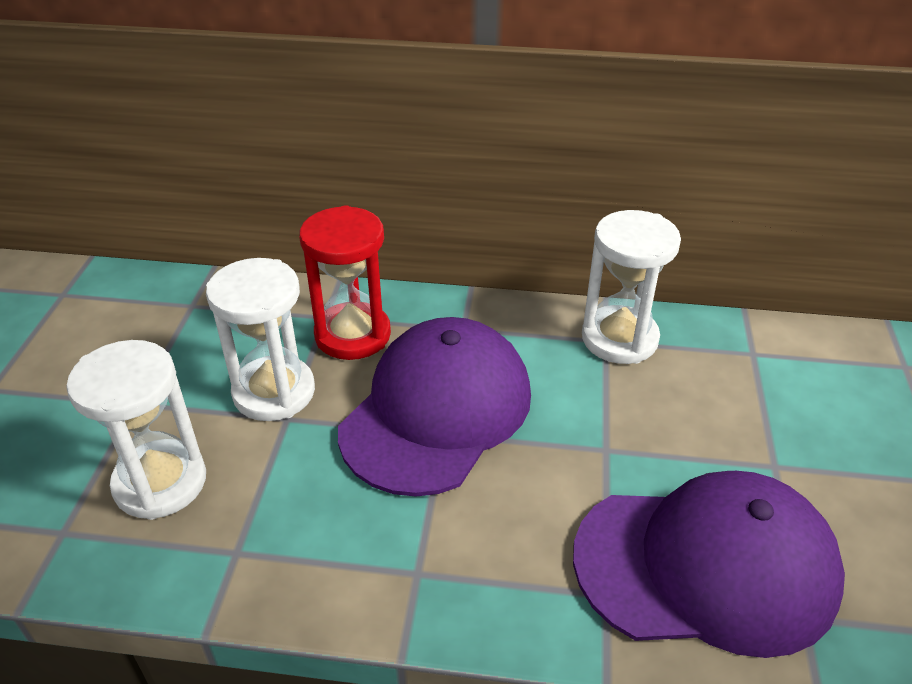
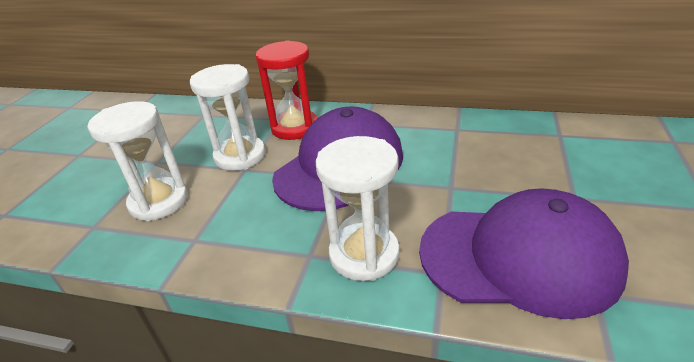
camera: 10 degrees right, 5 degrees down
white hourglass [582,210,681,364] -> white hourglass moved to [316,136,400,281]

